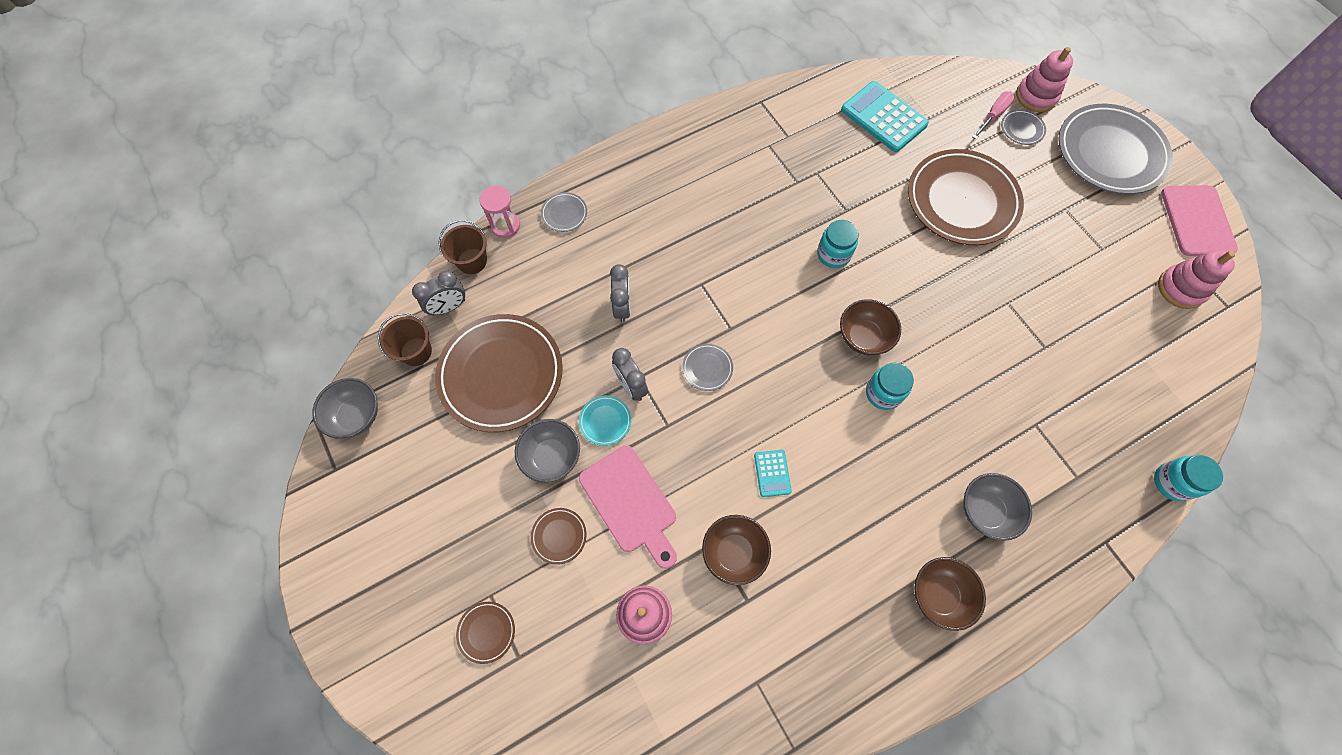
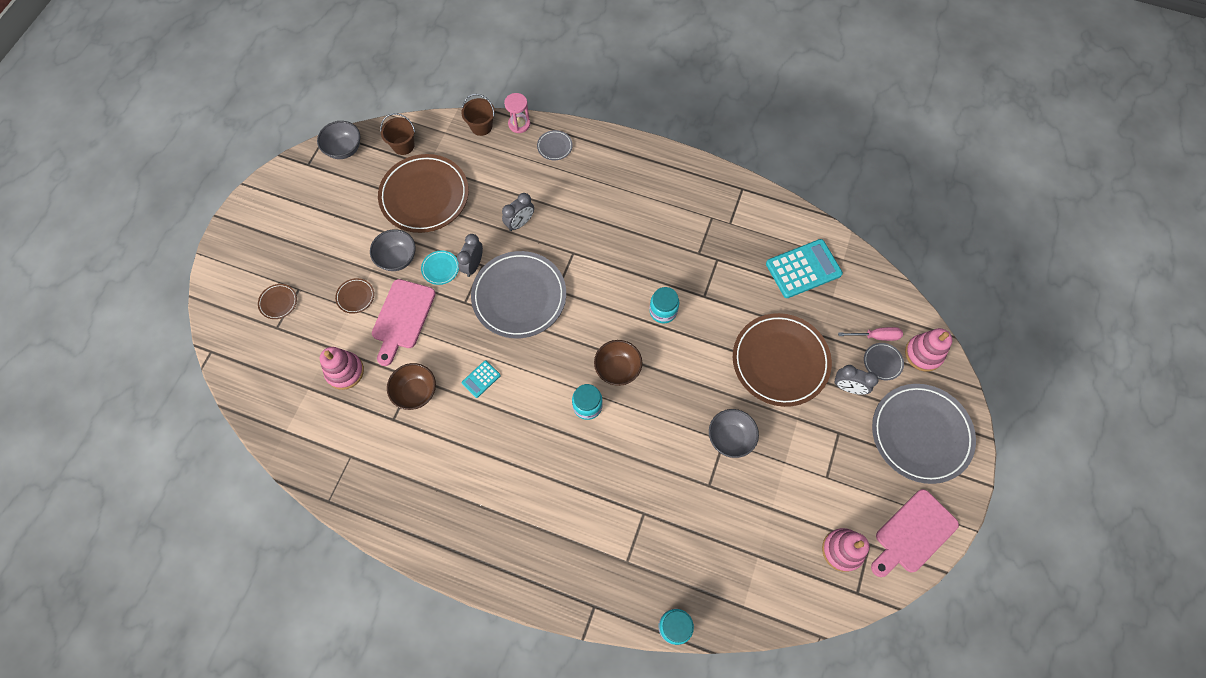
camera: 50 degrees right, 0 degrees up
grey clock [412,271,465,316] -> grey clock moved to [834,365,879,395]
grey plate [682,344,733,391] -> grey plate [471,251,566,338], size x2.46
turquoise calculator [841,81,929,152] -> turquoise calculator turned 60 degrees clockwise [766,239,843,298]
brown bowl [914,557,986,631] -> none
grey bowl [963,473,1032,541] -> grey bowl moved to [709,409,759,458]

